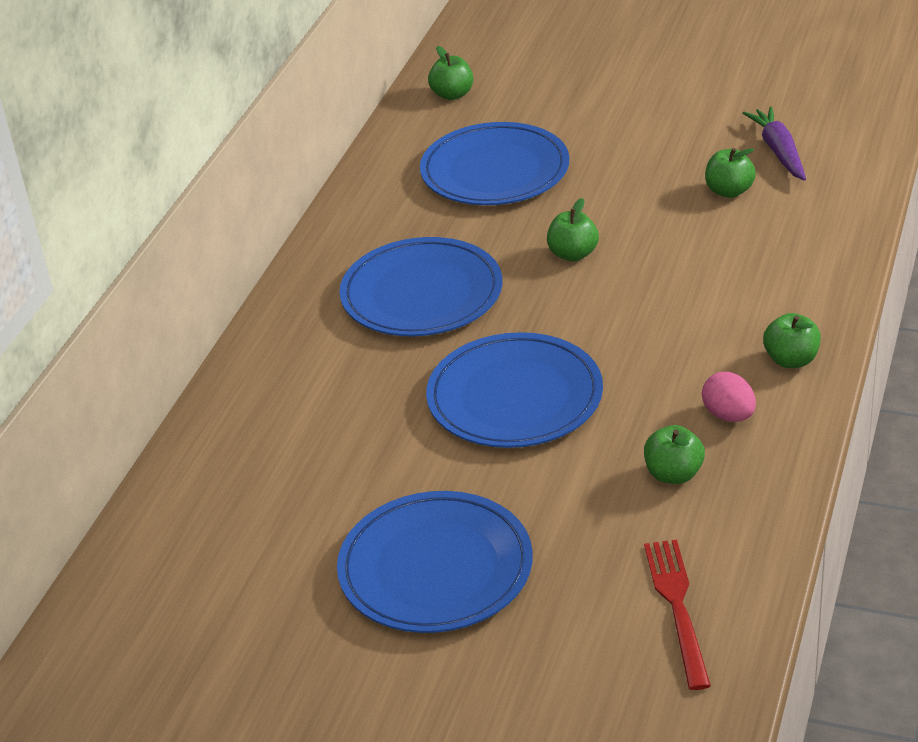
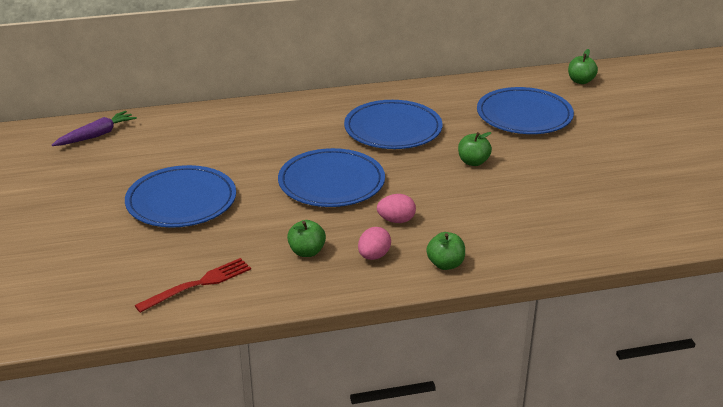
camera: 55 degrees right, 5 degrees down
green apple [705,148,756,198] -> none
purple carrot [743,107,806,181] -> purple carrot moved to [52,111,137,146]
none -> pink egg [377,194,416,223]

